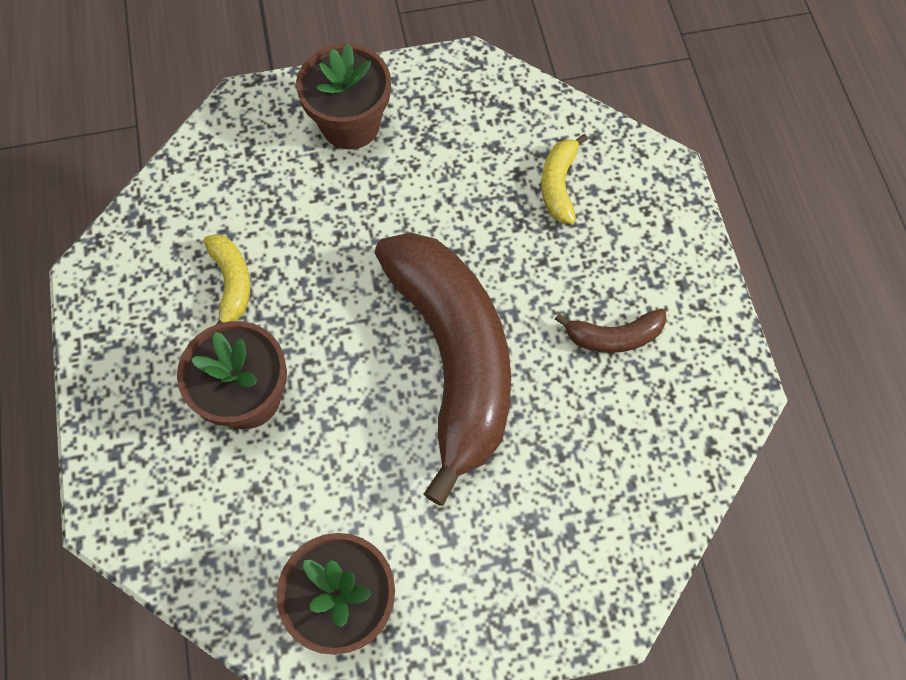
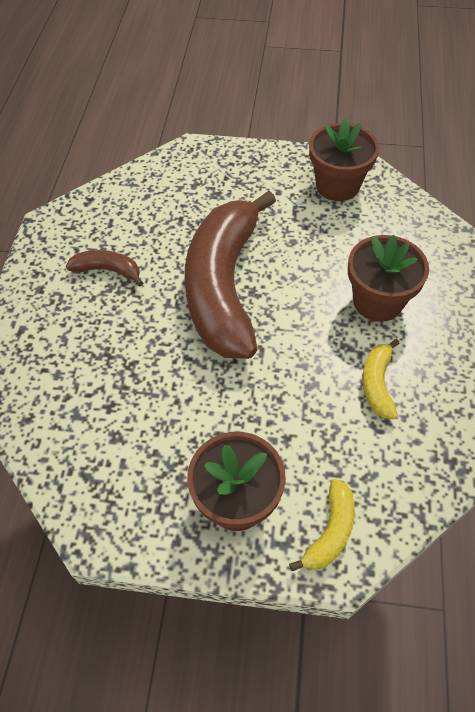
camera: 160 degrees left, 10 degrees down
yellow banana [541,134,588,224] -> yellow banana moved to [289,479,355,571]

